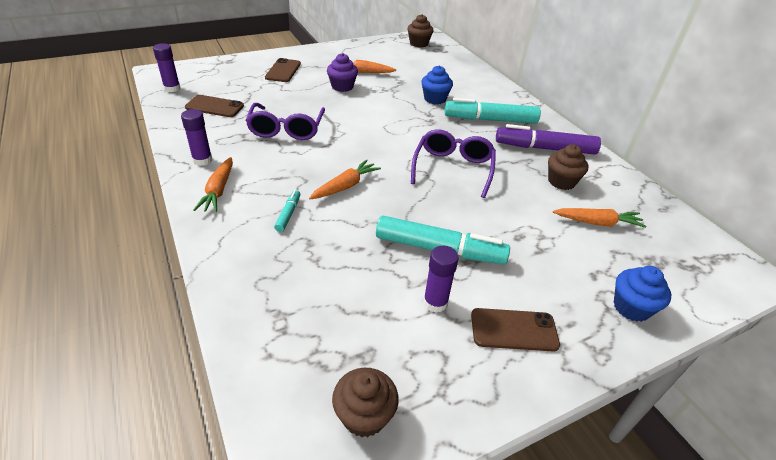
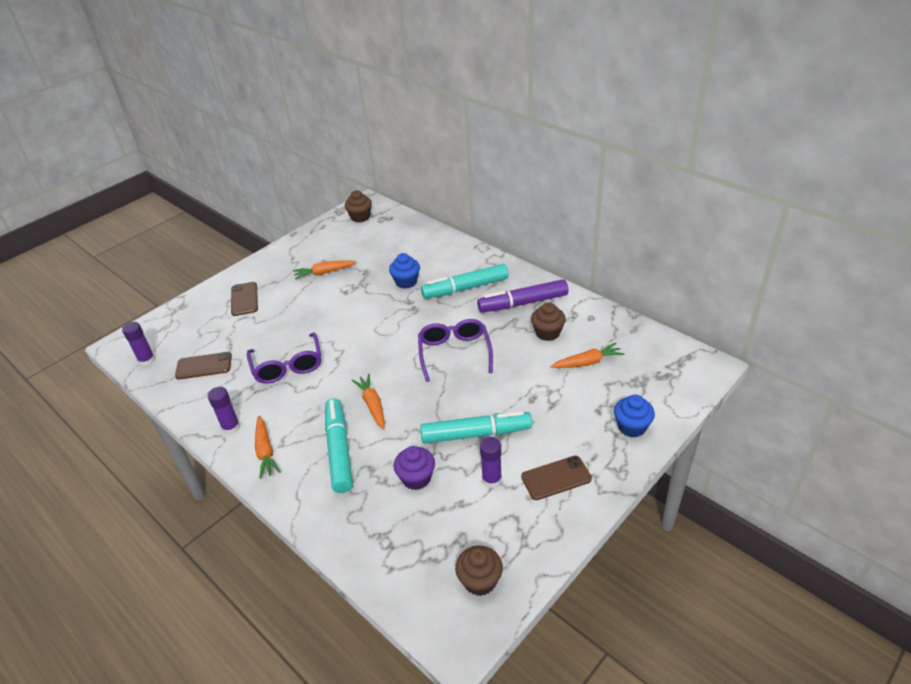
camera: 15 degrees left, 0 degrees up
turquoise marker [274,190,300,232] -> turquoise marker [325,398,353,493], size x2.20
orange carrot [309,160,381,199] -> orange carrot turned 45 degrees counterclockwise [352,374,385,430]
purple cupcake [327,53,358,92] -> purple cupcake moved to [394,446,435,490]

